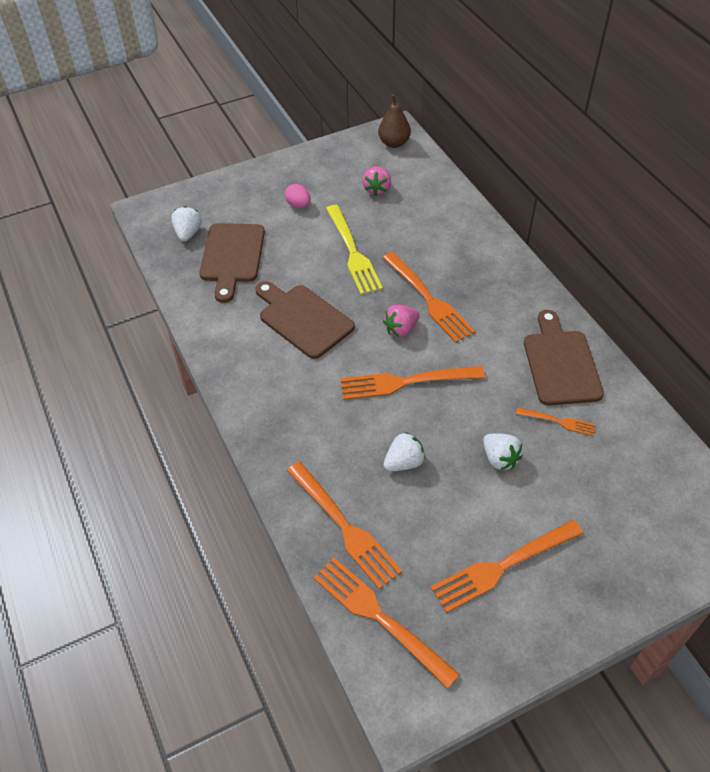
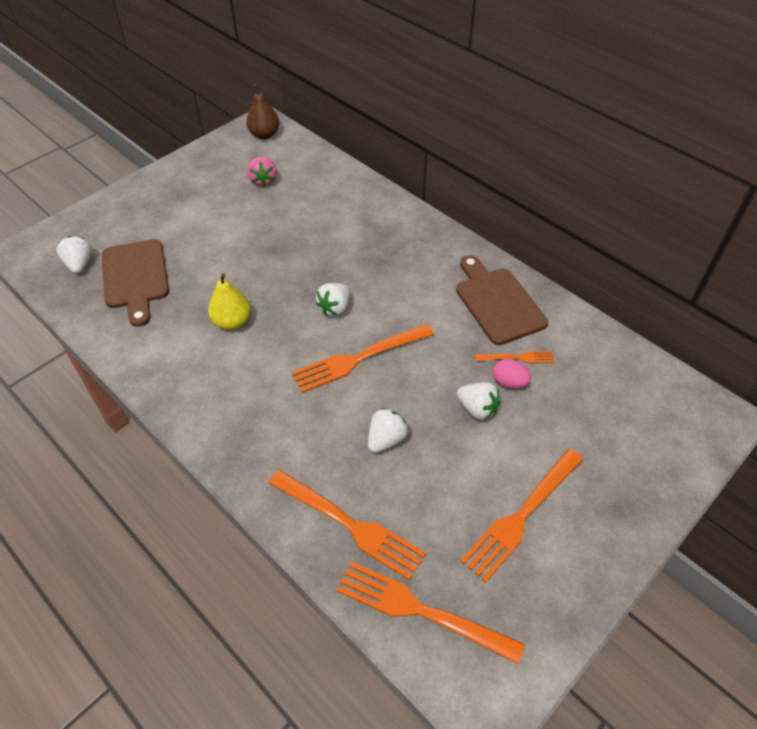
camera: 20 degrees left, 0 degrees up
brown cutting board [255,281,355,359] -> yellow pear [208,273,251,330]
pink egg [285,184,311,208] -> pink egg moved to [493,359,531,389]
yellow fork [326,205,383,295] -> none
orange fork [383,252,475,343] -> none
pink strawberry [383,305,420,338] -> white strawberry [316,283,350,316]

